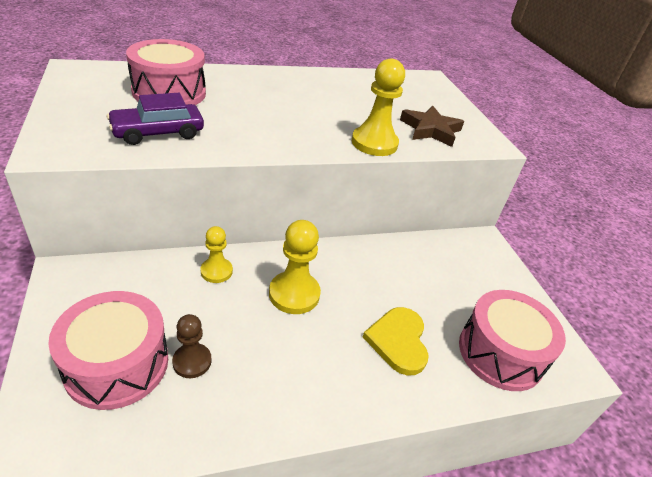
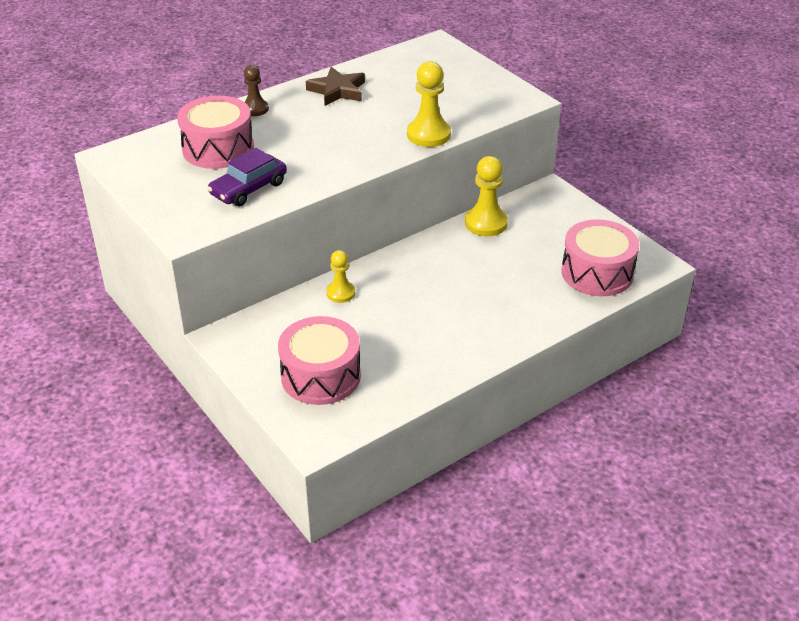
camera: 15 degrees left, 0 degrees up
brown pawn [172,314,212,378] -> brown pawn moved to [244,65,269,116]
yellow pawn [269,220,321,314] -> yellow pawn moved to [465,156,508,236]
yellow heart [363,307,429,376] -> none
brown star [400,106,464,147] -> brown star moved to [306,67,365,106]

